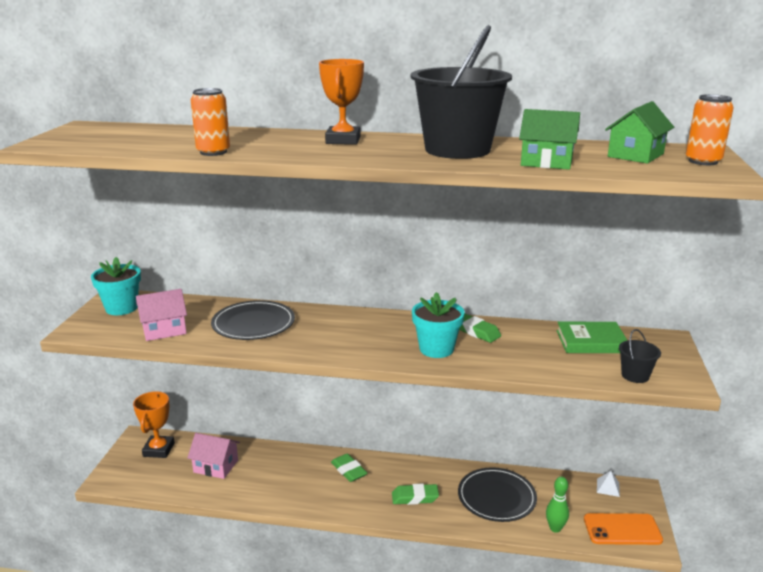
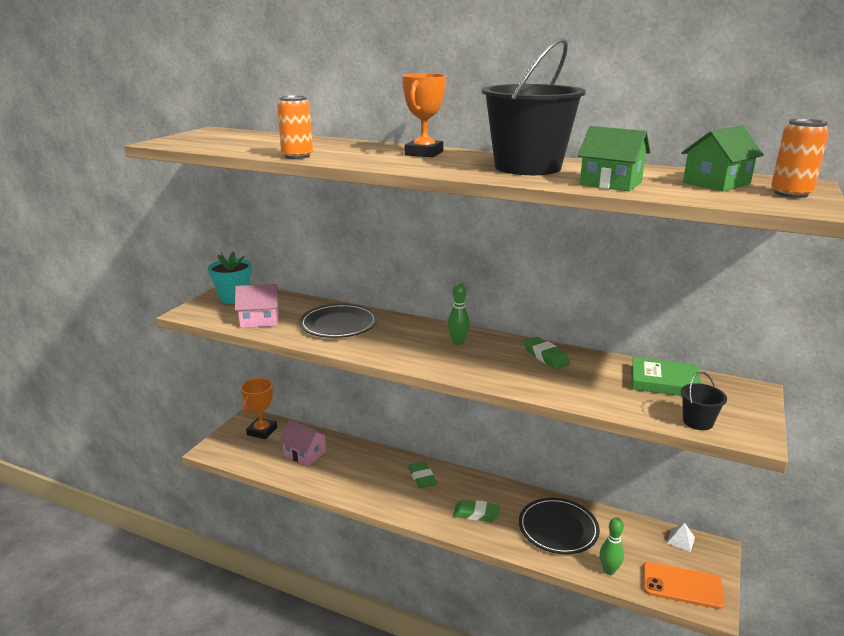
camera: 15 degrees right, 0 degrees up
turquoise flower pot [412,292,465,358] -> none
none -> green bowling pin [448,283,470,345]

